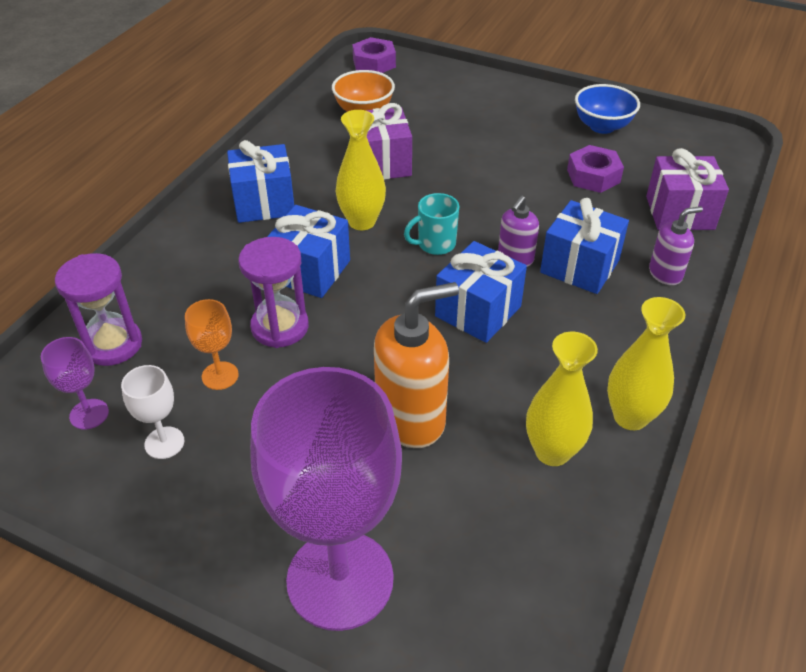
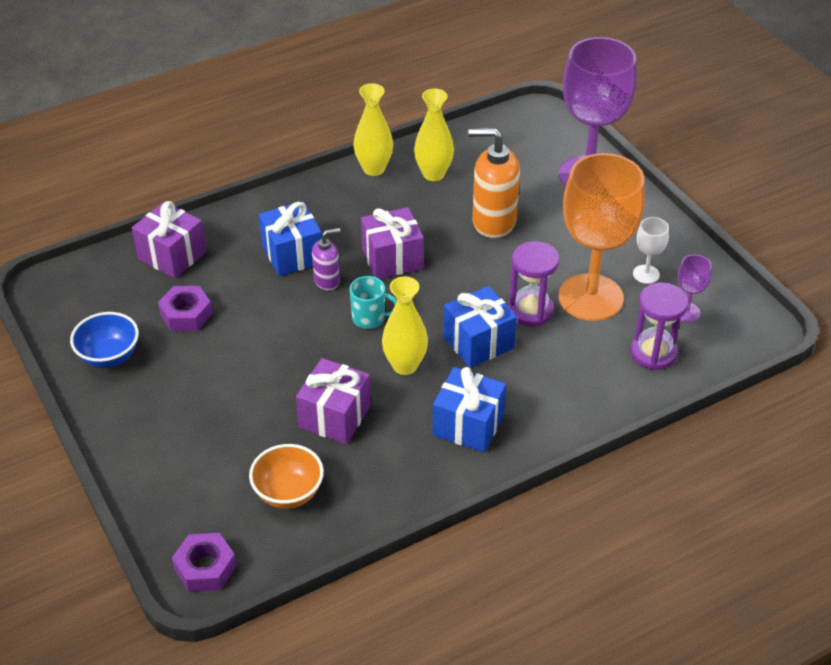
camera: 145 degrees left, 0 degrees up
orange goblet [185,299,239,390] -> orange goblet [559,153,645,321], size x2.40
blue gift [435,241,527,343] -> purple gift [361,207,424,279]
purple soap dispenser [649,206,703,285] -> none

